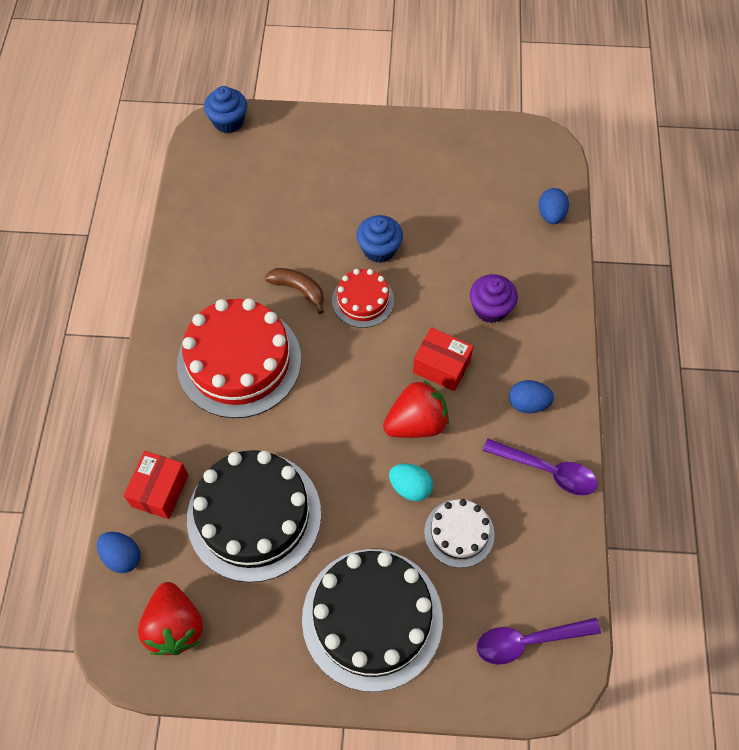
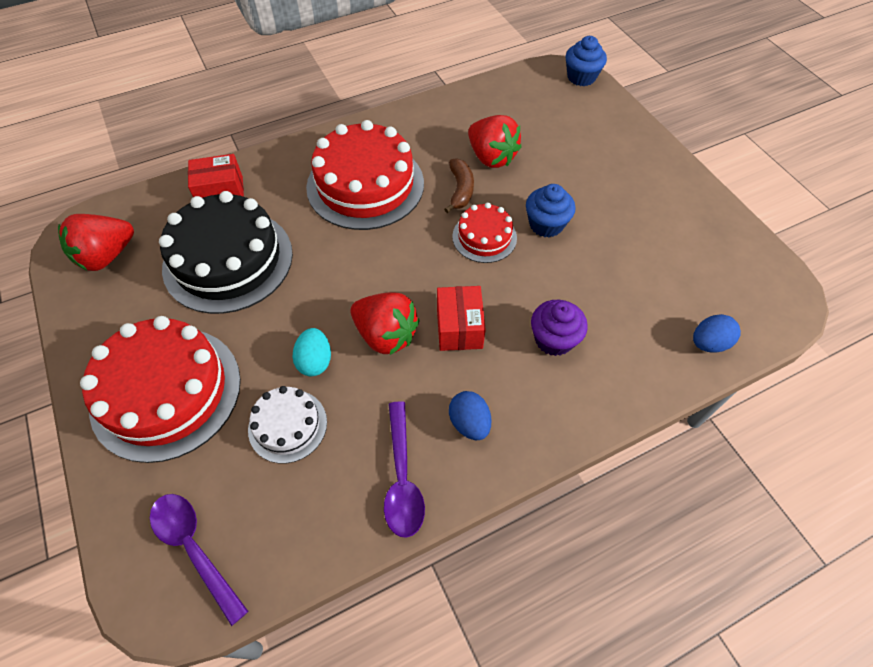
camera: 60 degrees right, 5 degrees down
blue egg [97,532,140,573] -> none
black cake [302,549,443,692] -> red cake [80,316,241,463]
none -> red strawberry [468,115,522,168]

